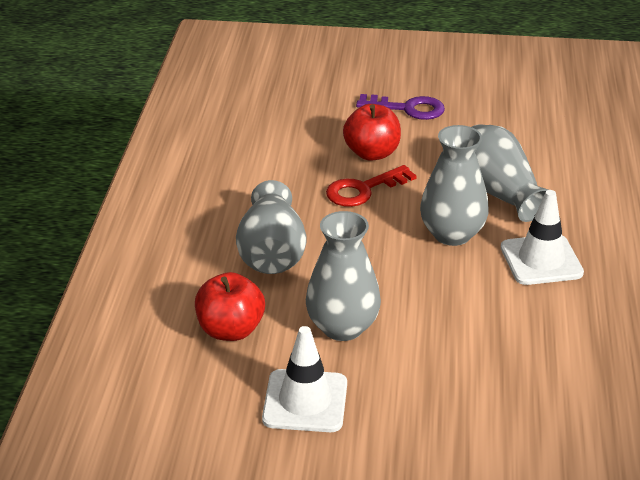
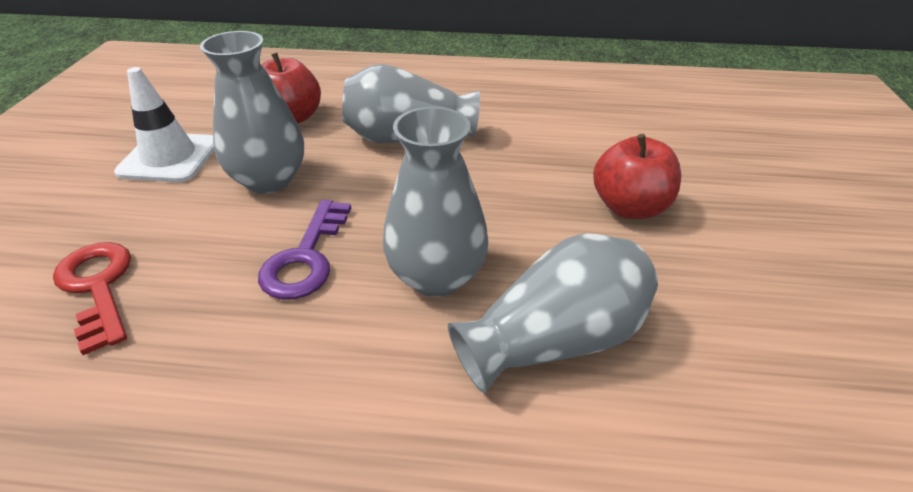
camera: 90 degrees right, 5 degrees up
red key [326,165,417,207] -> red key moved to [53,242,131,355]
purple key [356,94,445,120] -> purple key moved to [258,200,351,300]
white traffic cone [501,190,584,285] -> none

